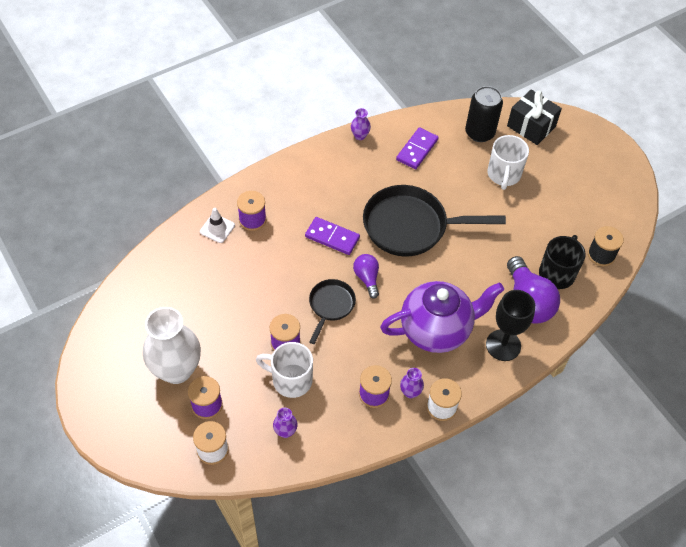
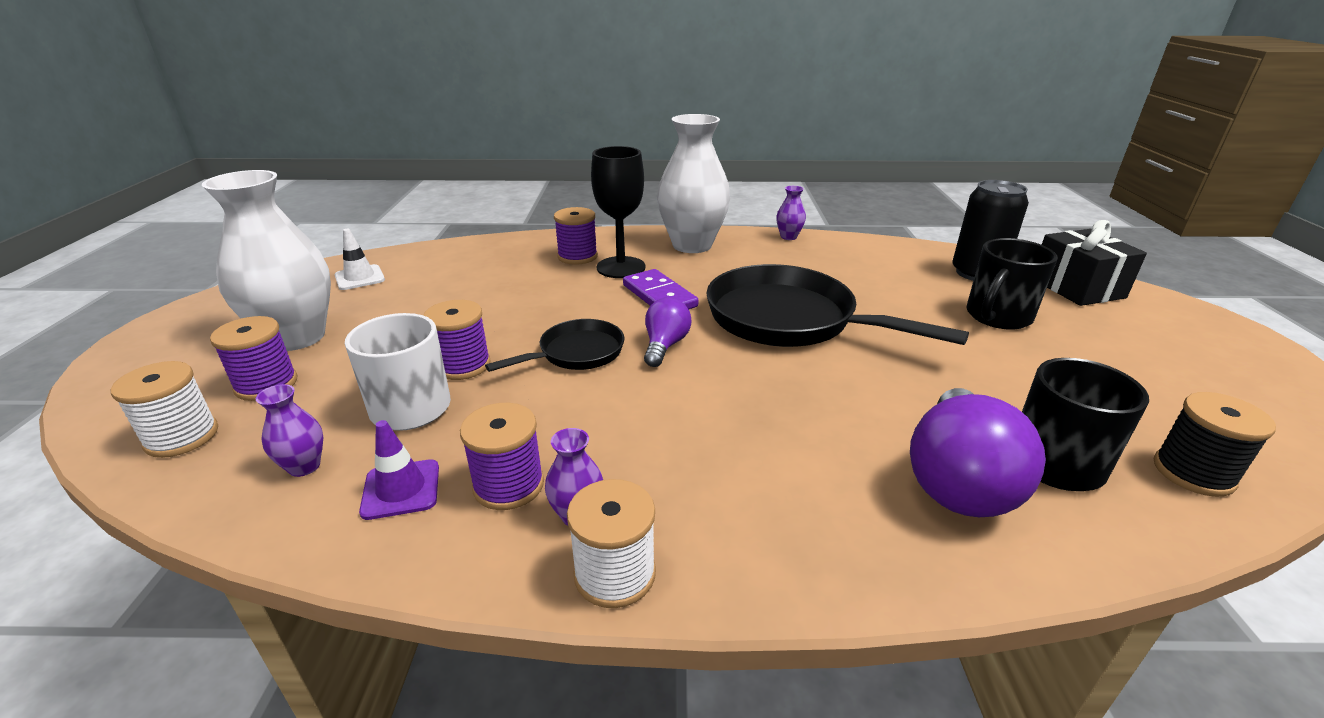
camera: 35 degrees right, 25 degrees down
white traffic cone [200,208,235,243] -> white traffic cone moved to [335,229,385,290]
purple teapot [380,281,504,353] -> none
purple domino [396,127,439,169] -> none
black goblet [486,290,535,361] -> black goblet moved to [591,146,645,278]
white mug [488,135,529,190] -> black mug [966,238,1058,330]
none -> purple traffic cone [359,420,439,520]
none -> white vase [657,114,730,253]

